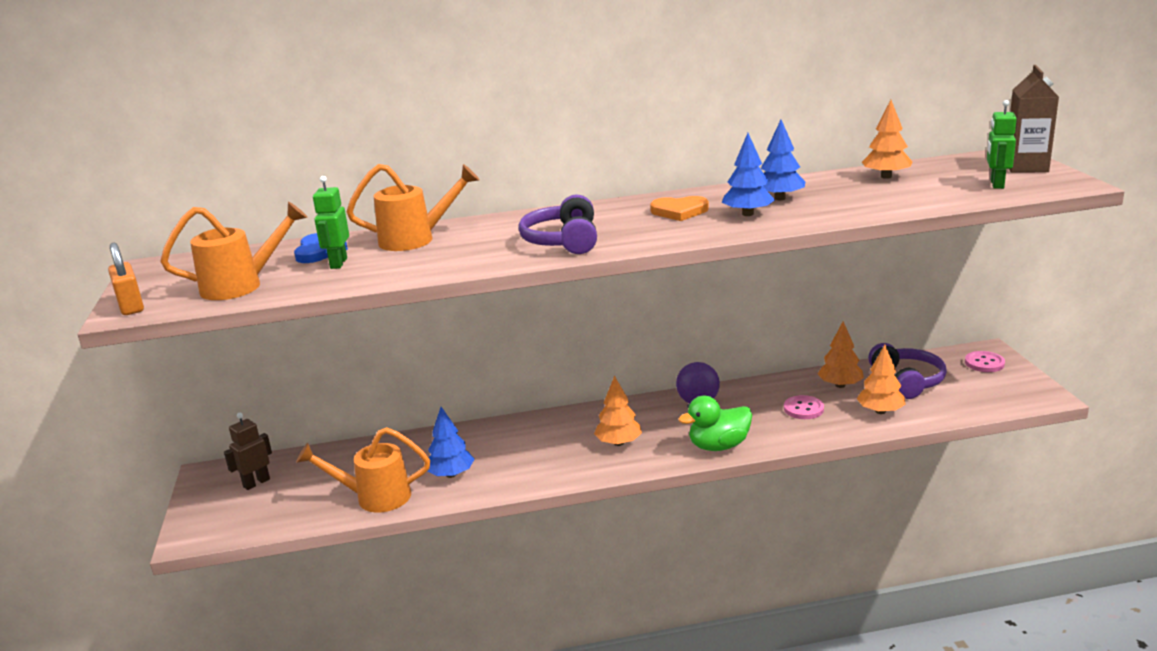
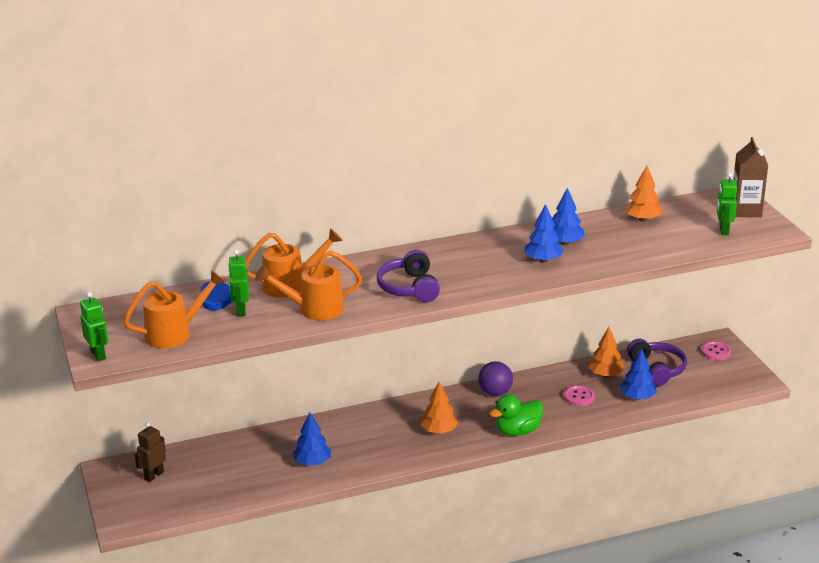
camera: 10 degrees left, 5 degrees up
orange padlock [108,243,144,315] -> green robot [80,292,108,361]
orange watering can [296,427,430,513] -> orange watering can moved to [255,251,363,320]
orange heart [650,196,709,221] -> none
orange tree [856,345,906,414] -> blue tree [620,349,657,400]

